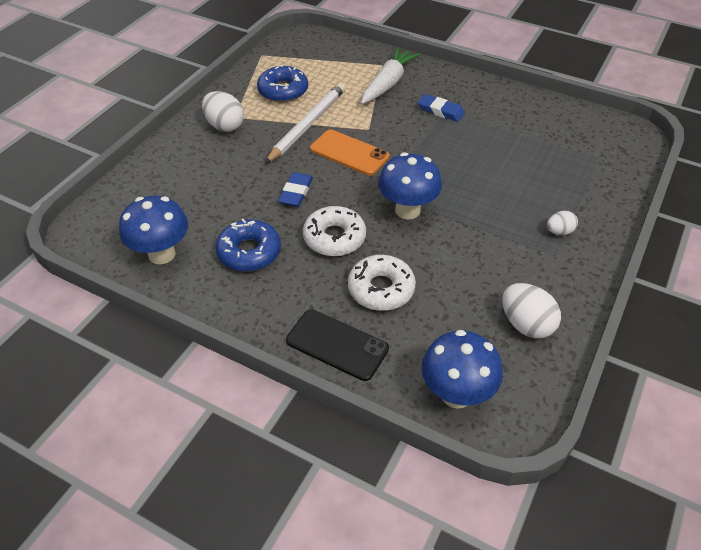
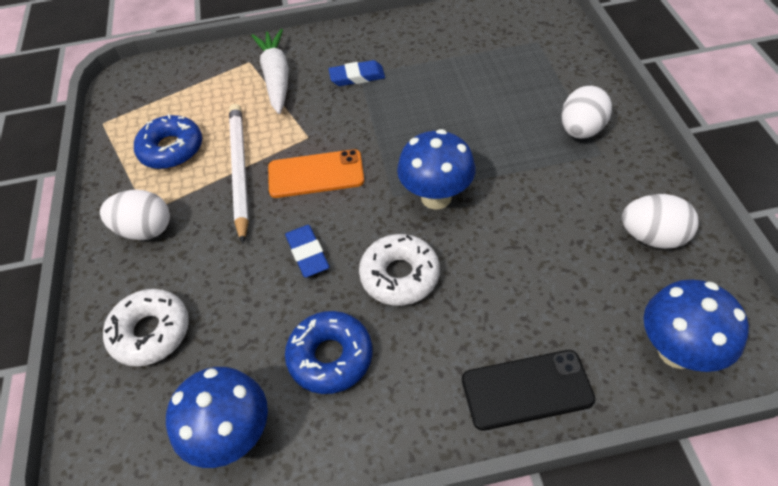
camera: 35 degrees left, 5 degrees up
white donut [348,255,416,311] -> white donut moved to [103,289,189,367]
white egg [547,211,578,235] -> white egg [561,86,612,139], size x1.72

